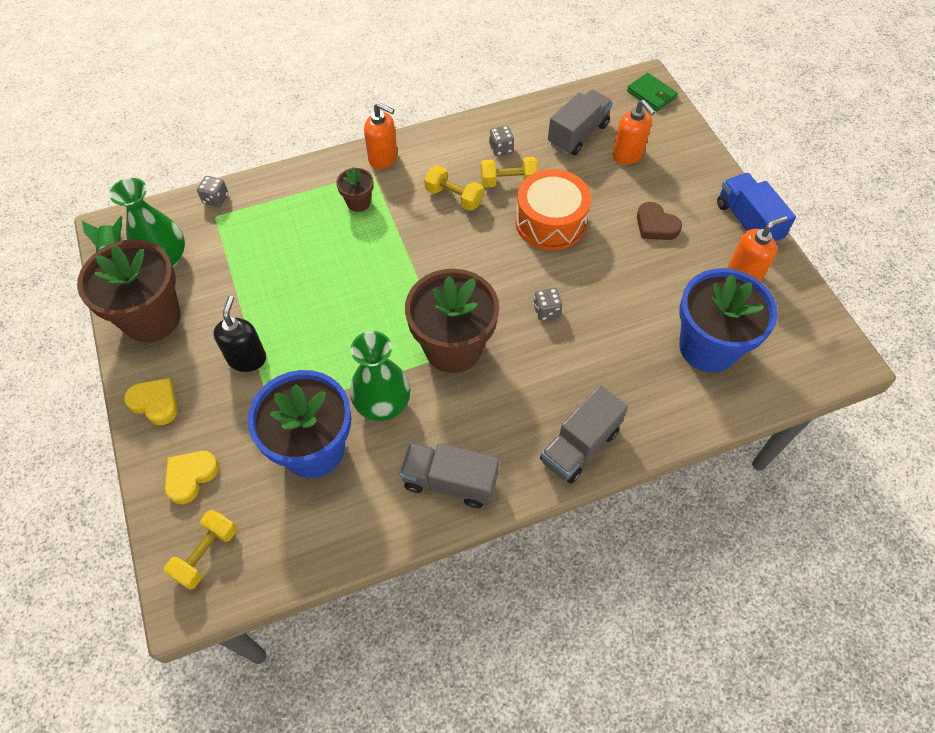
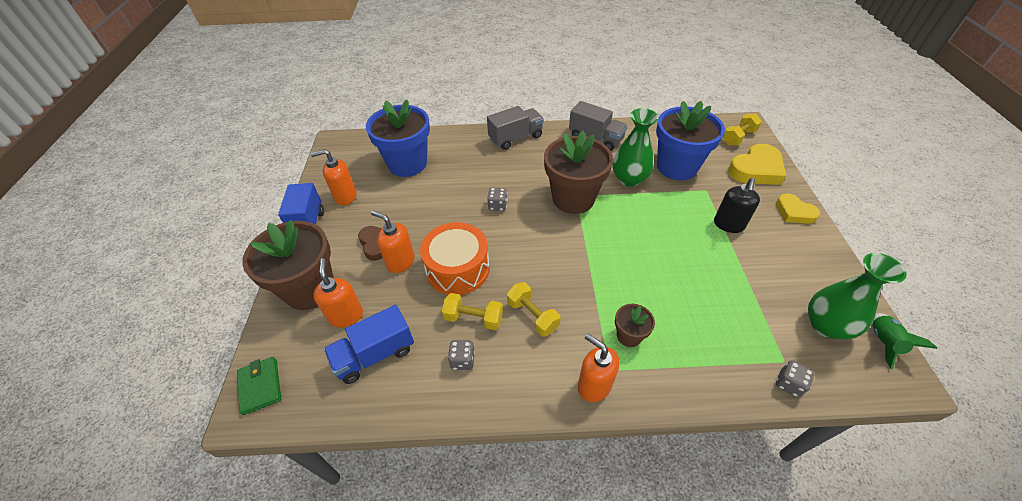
camera: 160 degrees left, 10 degrees down
brown flower pot [77,239,181,342] -> brown flower pot moved to [242,220,334,310]
yellow heart [165,451,219,504] -> yellow heart [728,144,786,185], size x1.59
grey truck [548,90,613,155] -> blue truck [324,305,414,384]
none -> orange soap dispenser [371,211,415,273]

